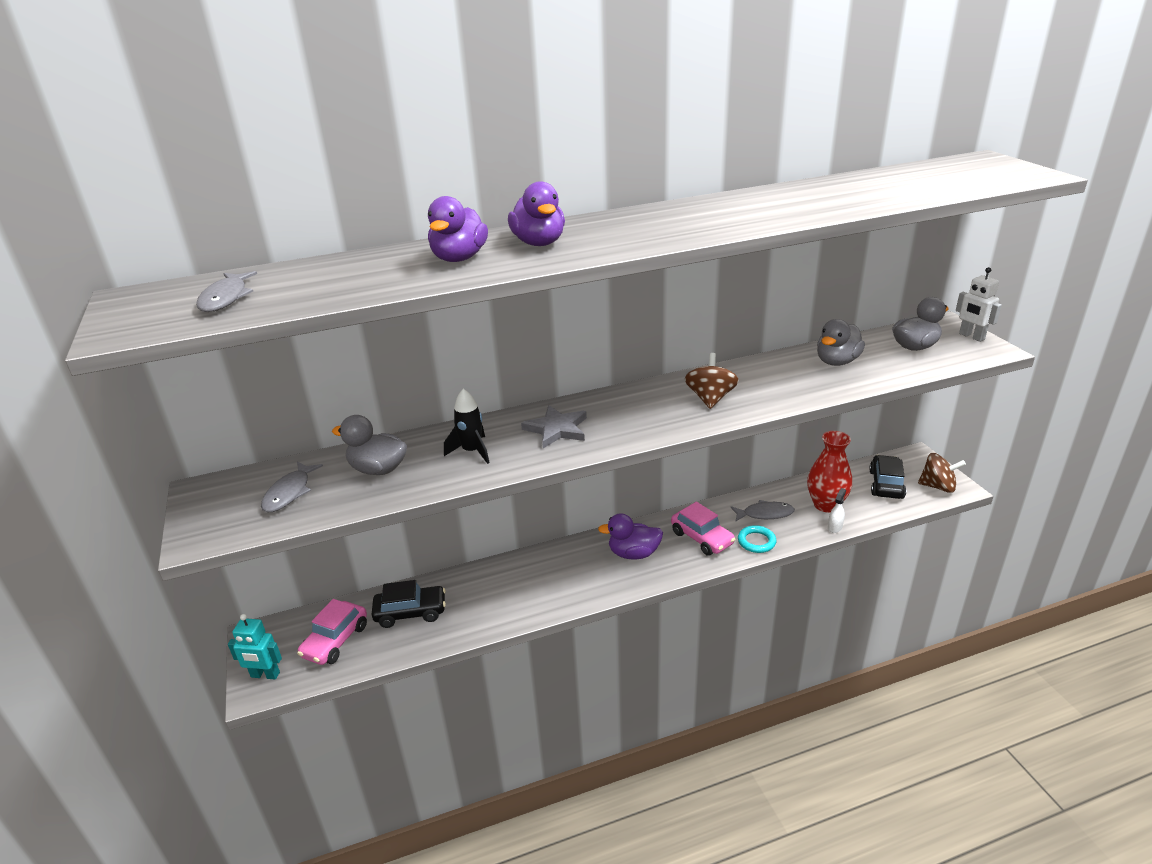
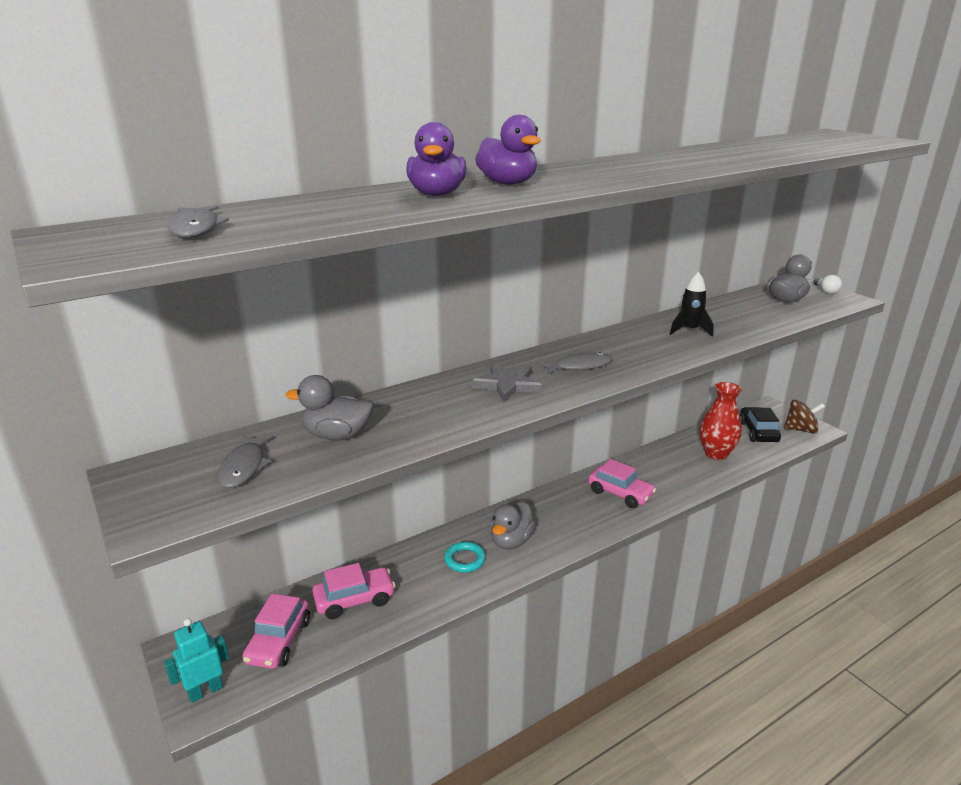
camera: 15 degrees left, 5 degrees down
turquoise robot [228,614,282,680] -> turquoise robot turned 150 degrees clockwise [164,619,229,703]
black car [371,580,446,628] -> pink car [312,563,396,619]
black rocket [444,389,490,464] -> black rocket moved to [670,272,714,337]
purple duck [598,513,663,560] -> none
brown spinning top [685,353,739,409] -> none
grey fish [730,500,795,522] -> grey fish moved to [539,352,612,374]
turquoise ring [738,525,777,553] -> turquoise ring moved to [444,542,486,573]
grey duck [817,319,865,366] -> grey duck moved to [490,501,536,549]
white spray bottle [828,488,846,533] -> none
white robot [956,267,1002,342] -> white light bulb [813,275,842,294]

